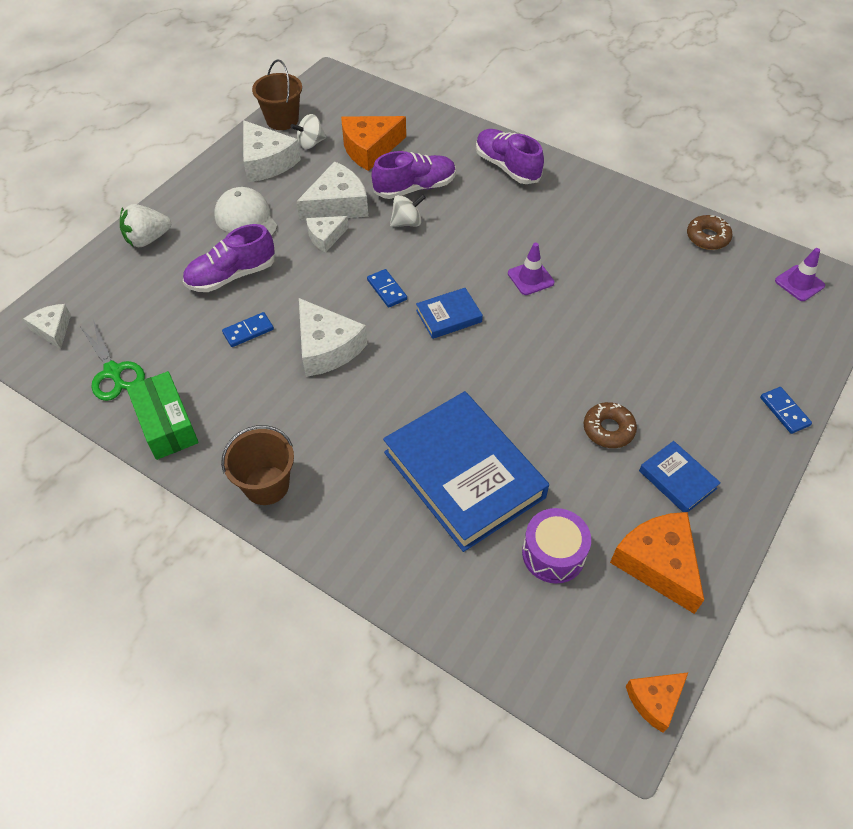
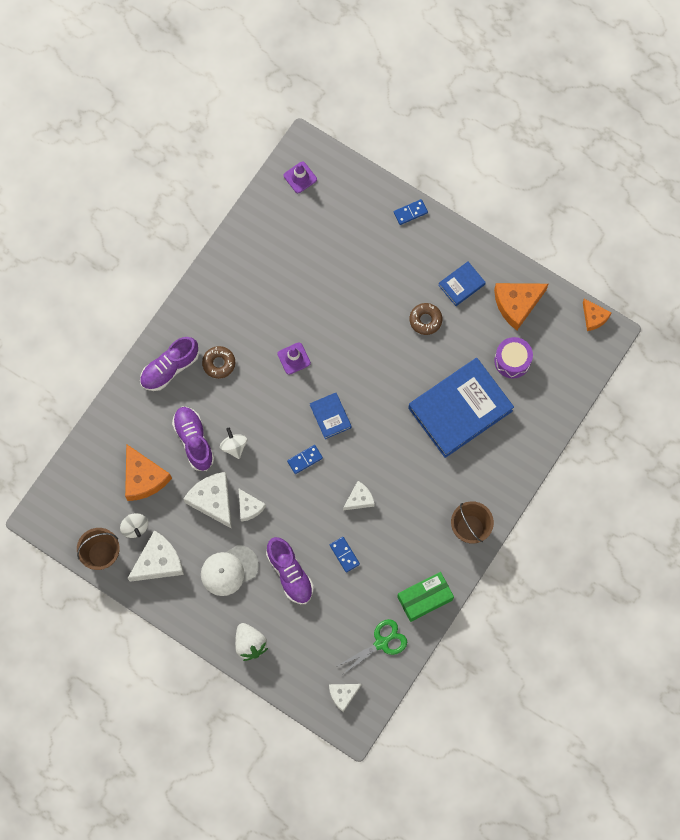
camera: 90 degrees left, 20 degrees up
white cheese [299,298,367,377] -> white cheese [343,481,375,510], size x0.59
brown donut [687,215,733,250] -> brown donut moved to [202,346,235,379]

